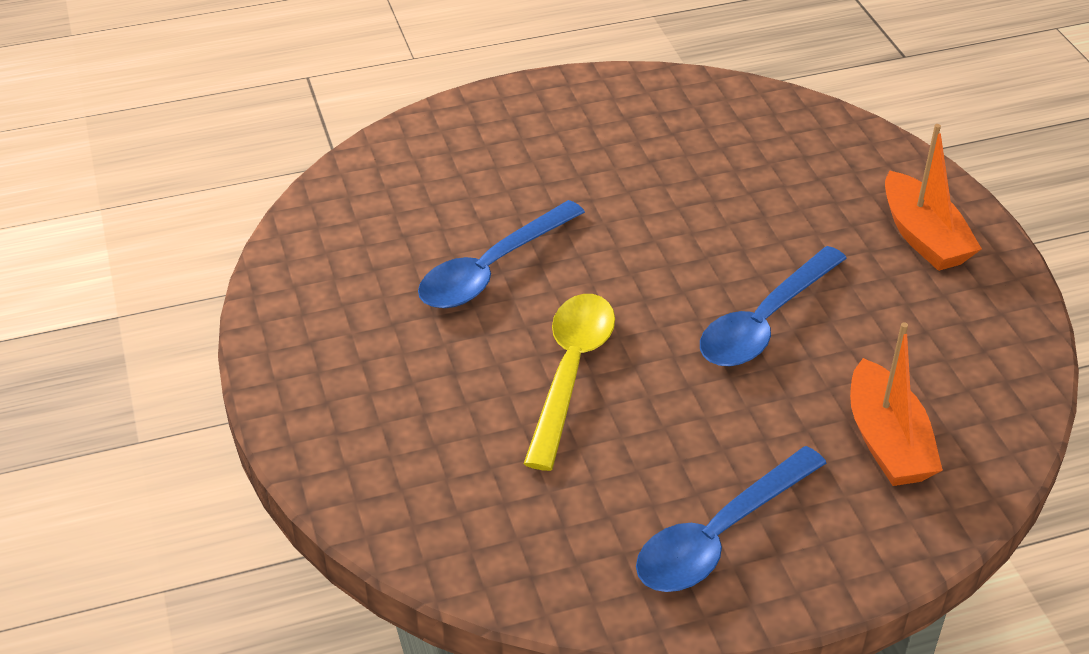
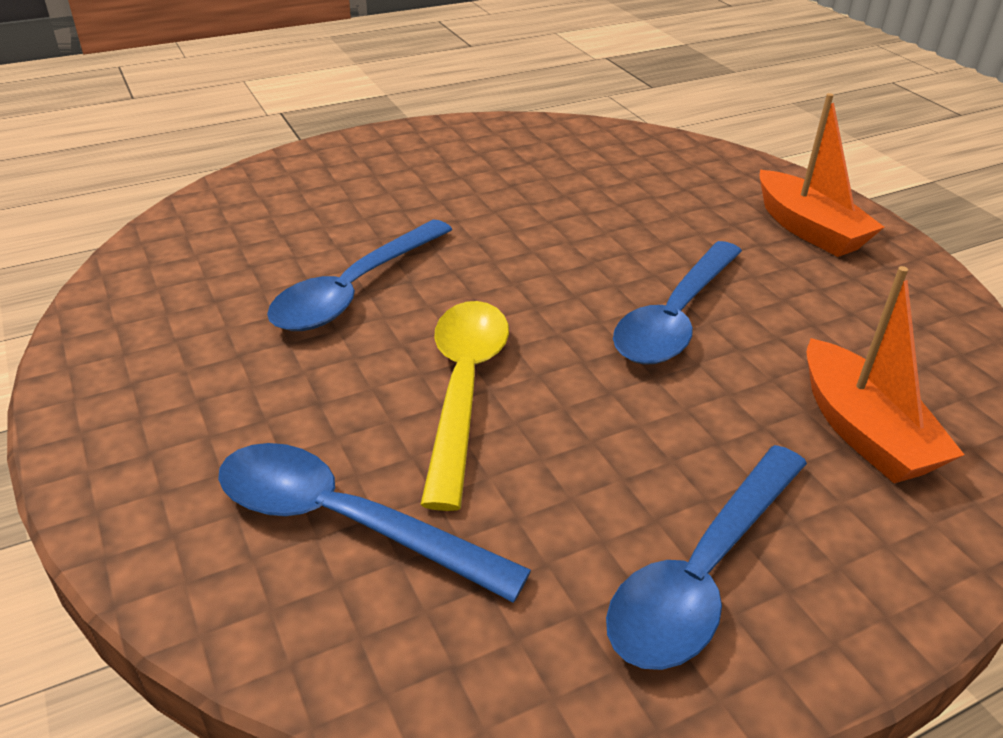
camera: 10 degrees left, 5 degrees down
none -> blue spoon [218,443,531,603]

